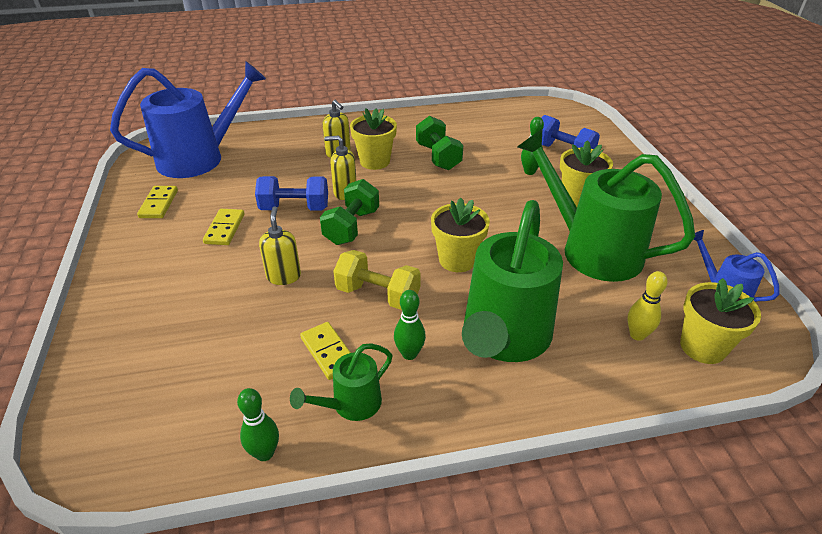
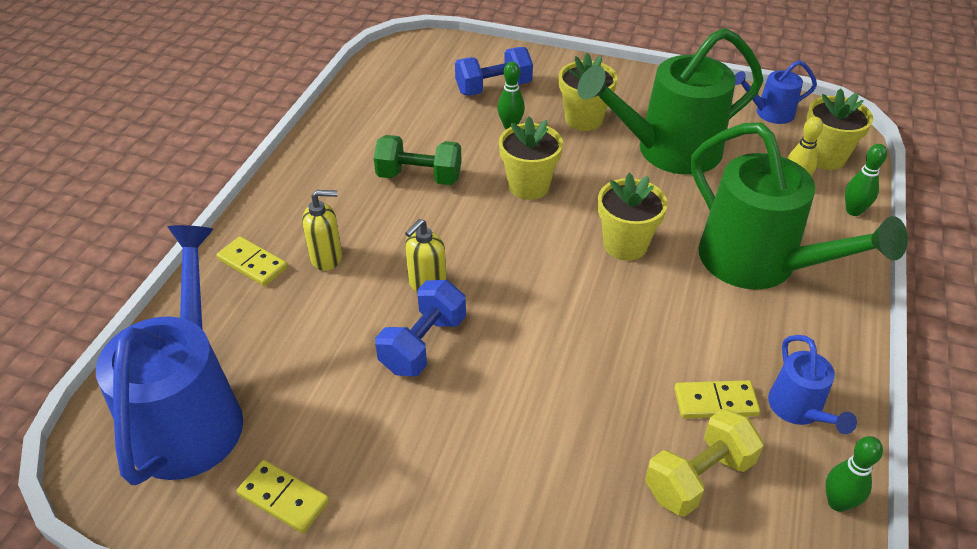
camera: 60 degrees left, 5 degrees up
yellow domino [203,209,245,245] -> yellow domino moved to [217,236,288,286]
yellow soap dispenser [259,206,301,285] -> none
green watering can [290,343,392,421] -> blue watering can [768,335,857,434]
green dumbbell [320,179,379,245] -> none
yellow dumbbell [333,250,421,310] -> yellow dumbbell moved to [645,409,764,517]
yellow flower pot [350,108,397,170] -> yellow flower pot moved to [499,116,563,200]
green bowling pin [394,290,426,360] -> green bowling pin moved to [845,144,887,216]

